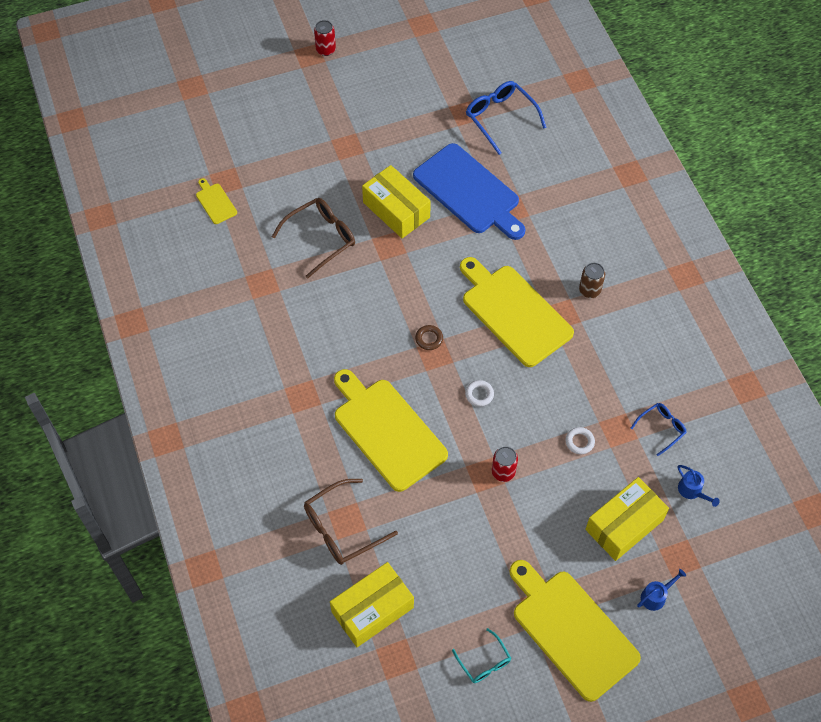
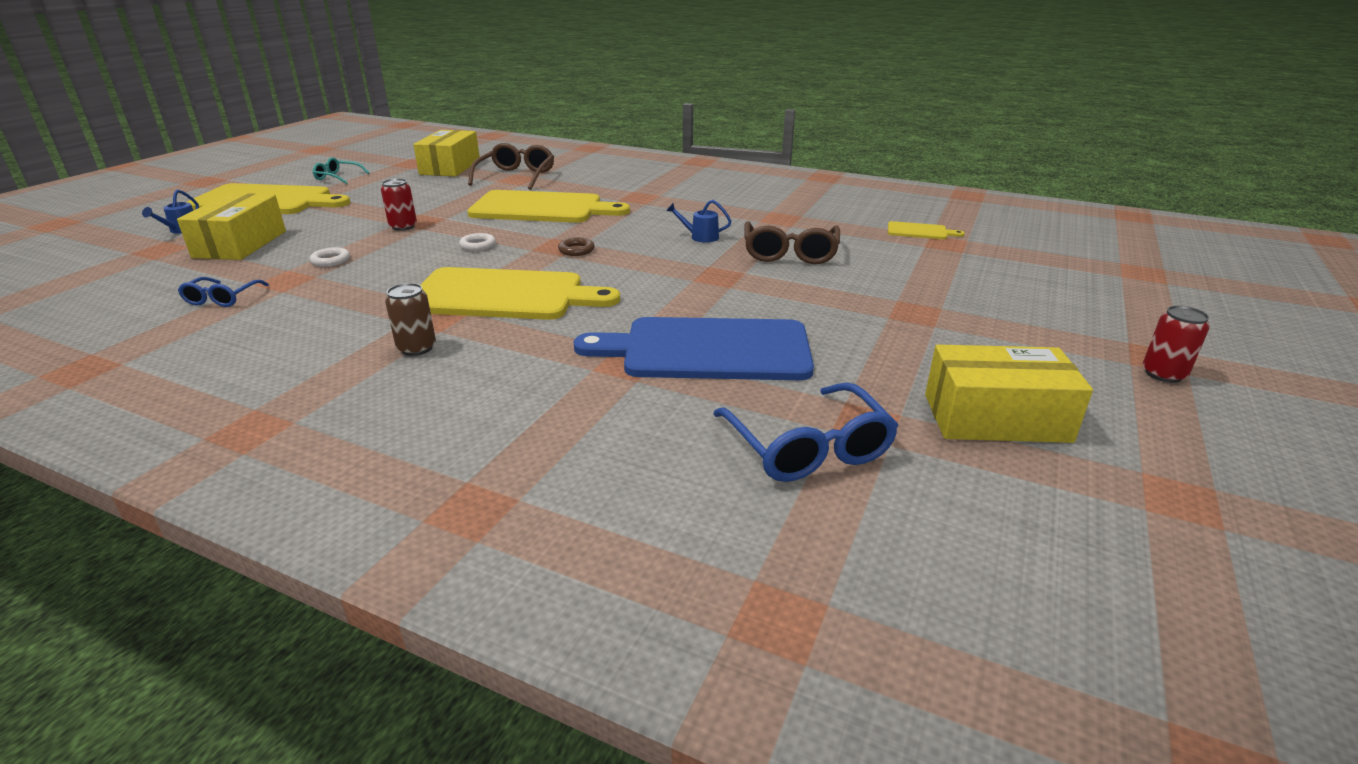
camera: 135 degrees right, 30 degrees down
yellow box [362,165,431,238] -> yellow box moved to [925,345,1093,443]
blue glasses [466,81,547,155] -> blue glasses turned 60 degrees clockwise [713,382,899,482]
blue watering can [678,465,719,507] -> blue watering can moved to [666,200,732,243]

